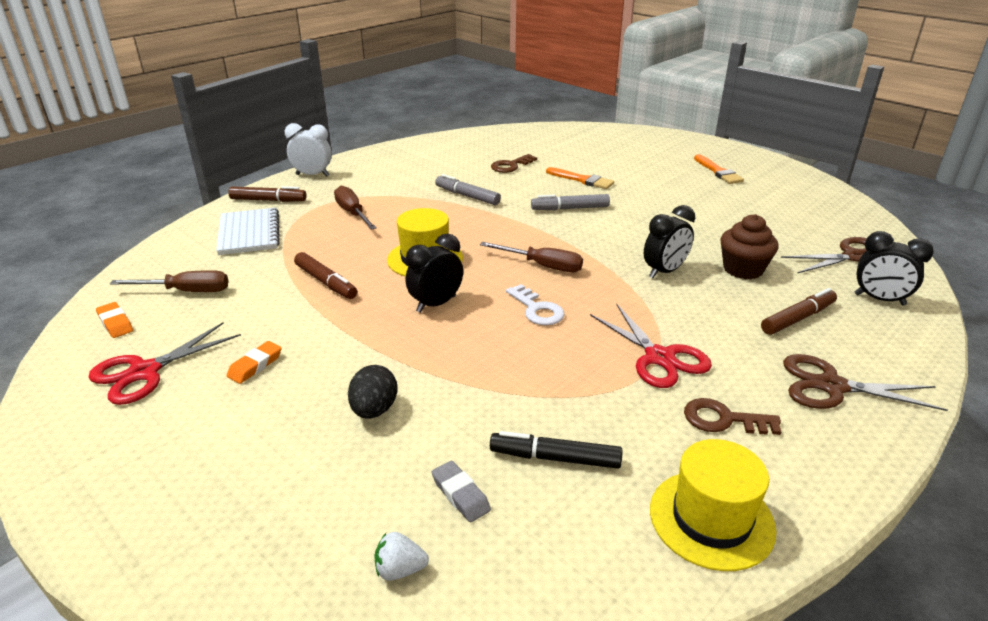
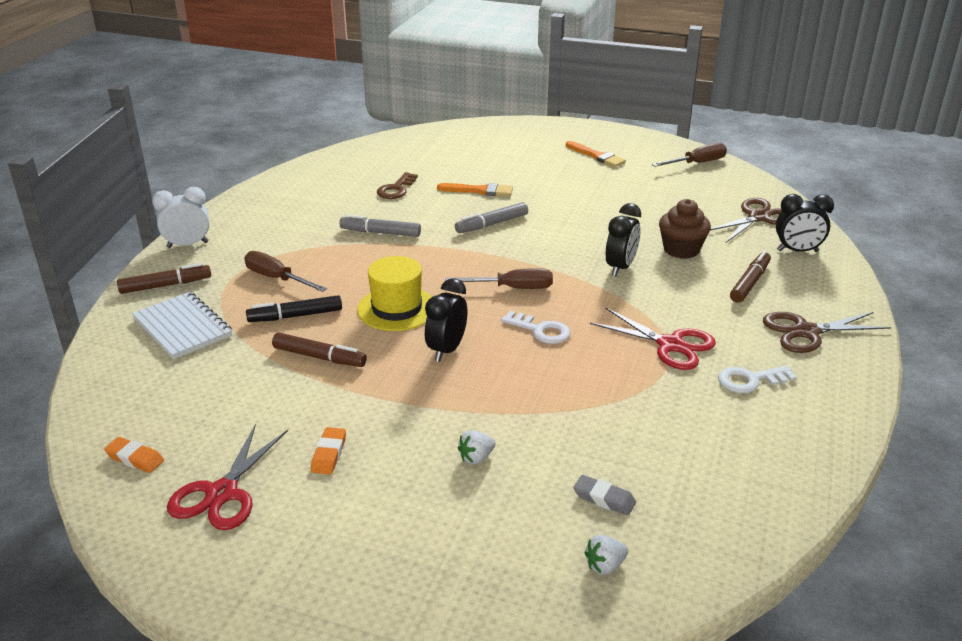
camera: 25 degrees left, 0 degrees up
brown screwdriver [110,270,228,292] -> brown screwdriver moved to [652,143,727,167]
black egg [348,365,397,419] -> white strawberry [458,430,496,465]
black marker [490,431,623,469] -> black marker moved to [246,295,342,322]
yellow hat [650,439,777,571] -> none
brown key [684,398,781,435] -> white key [718,366,797,393]

